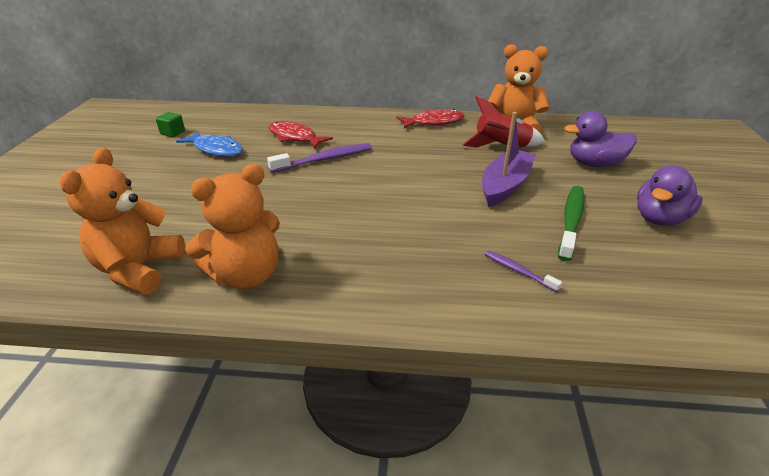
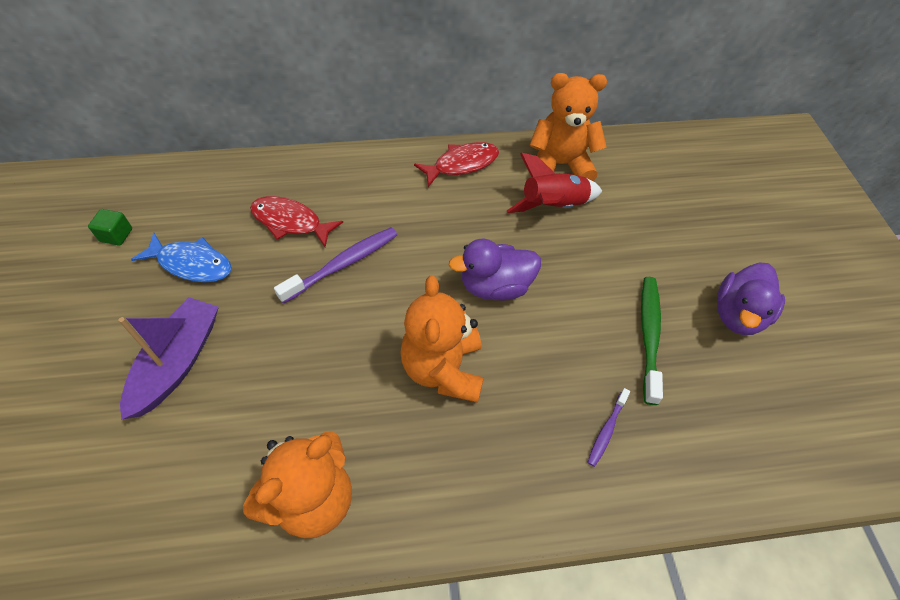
camera: 15 degrees left, 20 degrees up
orange teddy bear [60,147,185,295] -> orange teddy bear moved to [400,276,484,403]
purple boat [482,112,536,207] -> purple boat moved to [118,297,219,420]
purple toothbrush [485,251,562,292] -> purple toothbrush turned 90 degrees counterclockwise [587,388,630,467]
purple duck [564,111,637,168] -> purple duck moved to [449,239,541,301]

